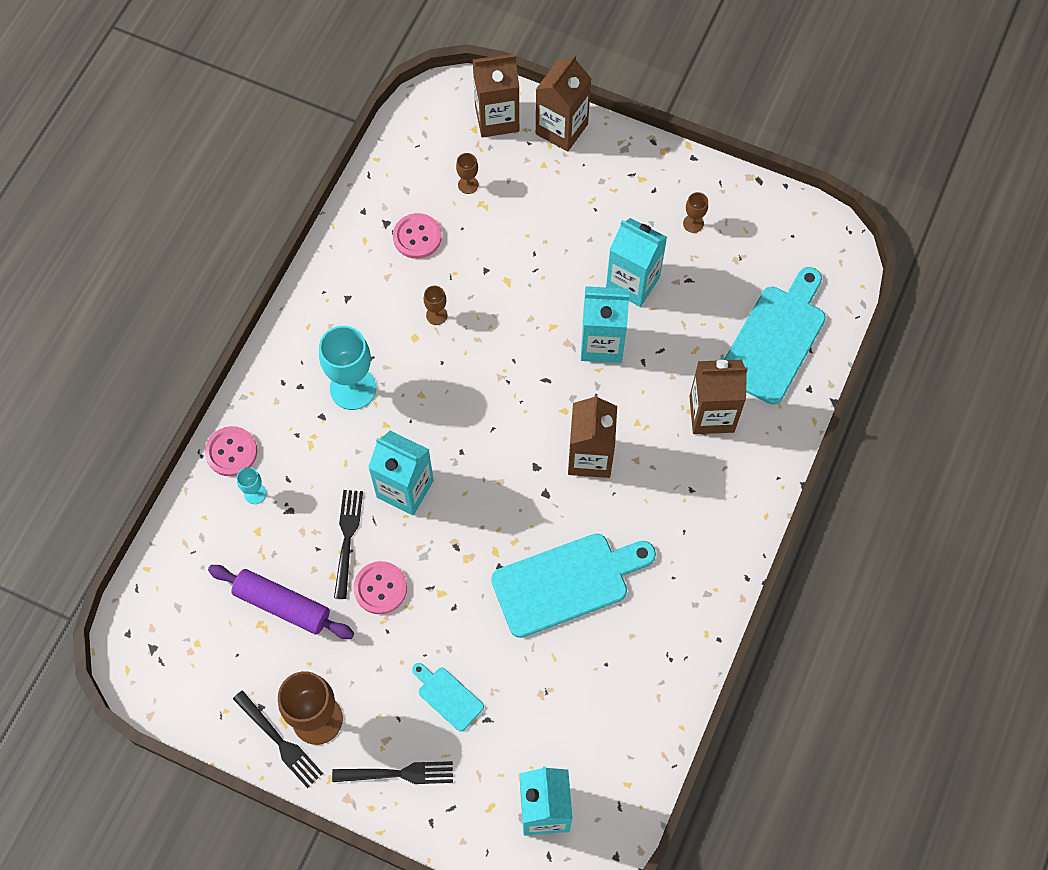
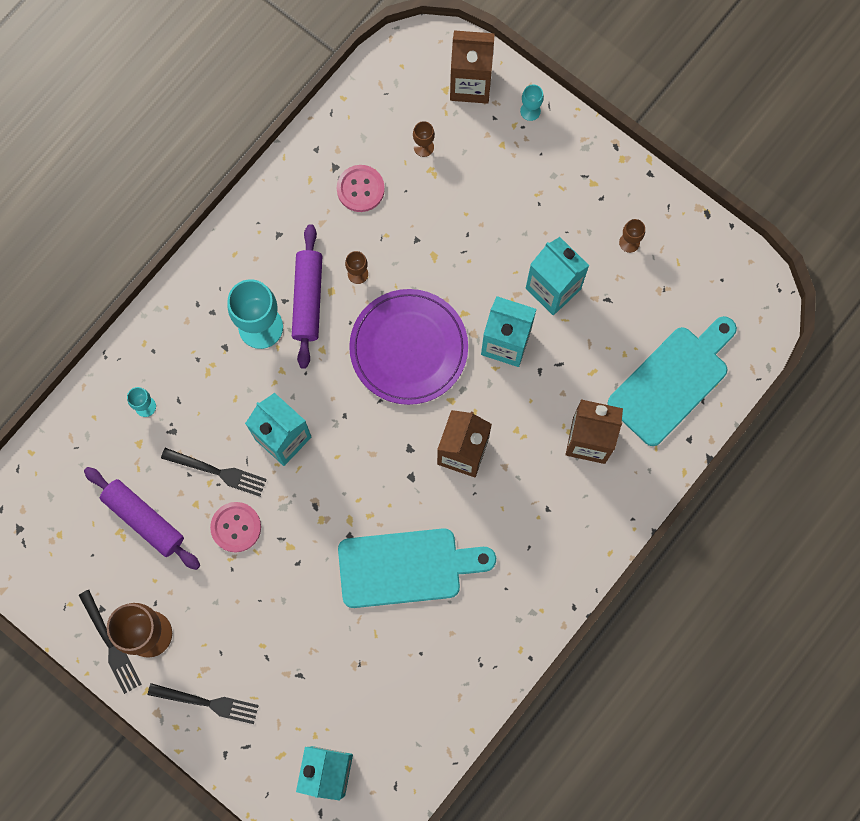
camera: 15 degrees right, 10 degrees up
pink button [205,426,257,476] -> none
black fork [334,490,363,599] -> black fork turned 90 degrees clockwise [161,448,267,497]
turquoise cutting board [412,663,484,731] -> none
brown carton [536,54,591,151] -> turquoise goblet [520,85,544,121]
none -> purple rolling pin [292,224,322,369]
none -> purple plate [349,289,468,405]

